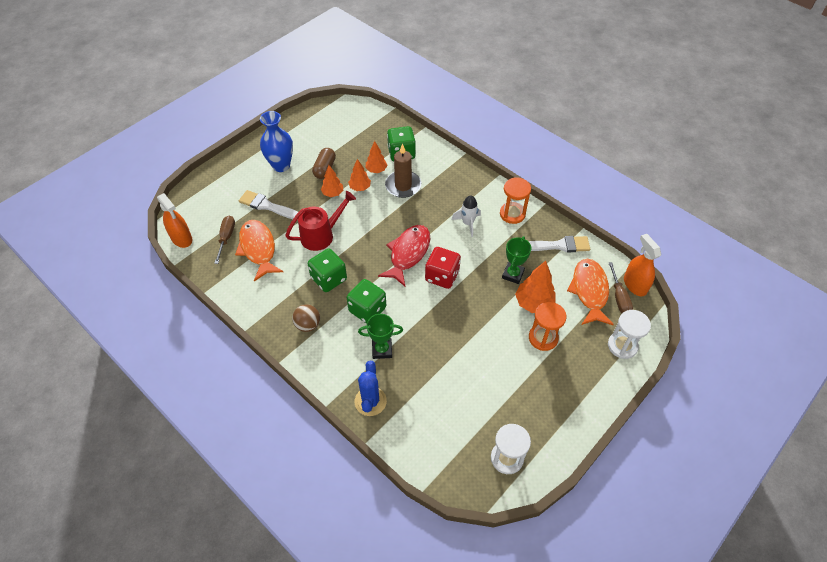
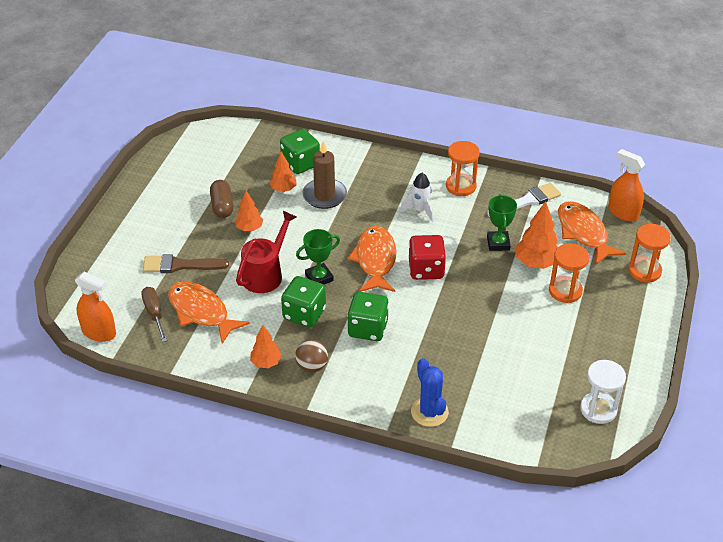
camera: 25 degrees left, 10 degrees down
white brush [239,190,298,219] -> brown brush [143,254,229,273]
blue vase [260,111,293,172] -> none
orange tree [348,159,371,191] -> orange tree moved to [250,325,282,368]
green trophy [358,314,403,359] -> green trophy moved to [296,229,340,285]
red fish [378,225,430,286] -> orange fish [348,226,396,292]
white hourglass [608,310,651,359] -> orange hourglass [628,224,671,283]
brown screwdriver [609,262,633,313] -> none

